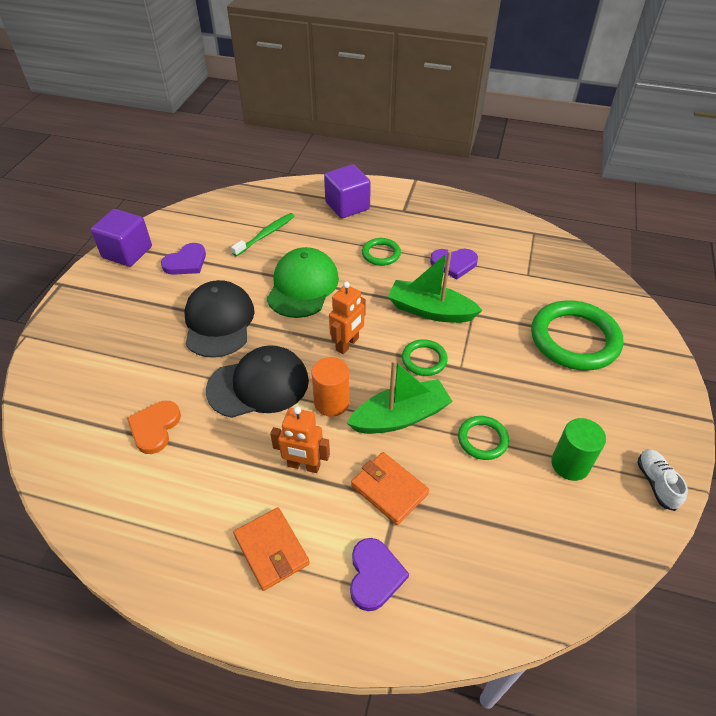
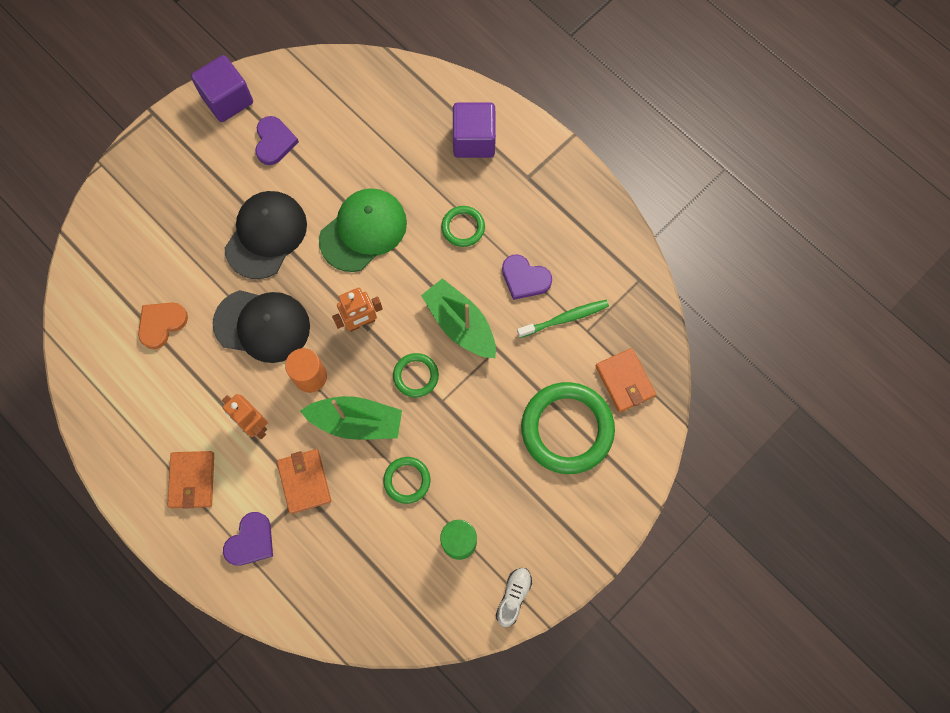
camera: 30 degrees right, 25 degrees up
purple heart [161,243,206,275] -> purple heart turned 75 degrees counterclockwise [255,116,299,165]
green toothbrush [231,213,295,256] -> green toothbrush moved to [517,300,609,338]
none -> orange wallet [596,348,656,412]

